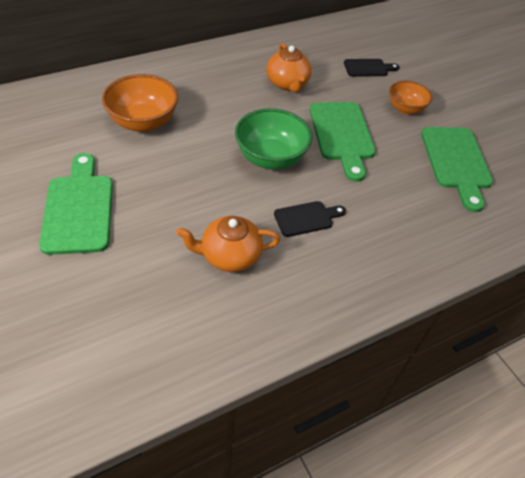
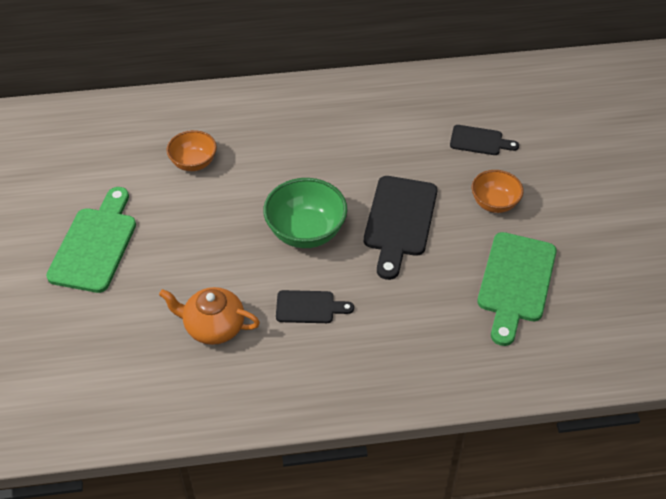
camera: 25 degrees right, 0 degrees up
orange bowl [102,74,178,132] -> orange bowl [166,130,217,171], size x0.64
orange teapot [266,43,312,92] -> none
green cutting board [310,102,376,182] -> black cutting board [364,176,437,280]

